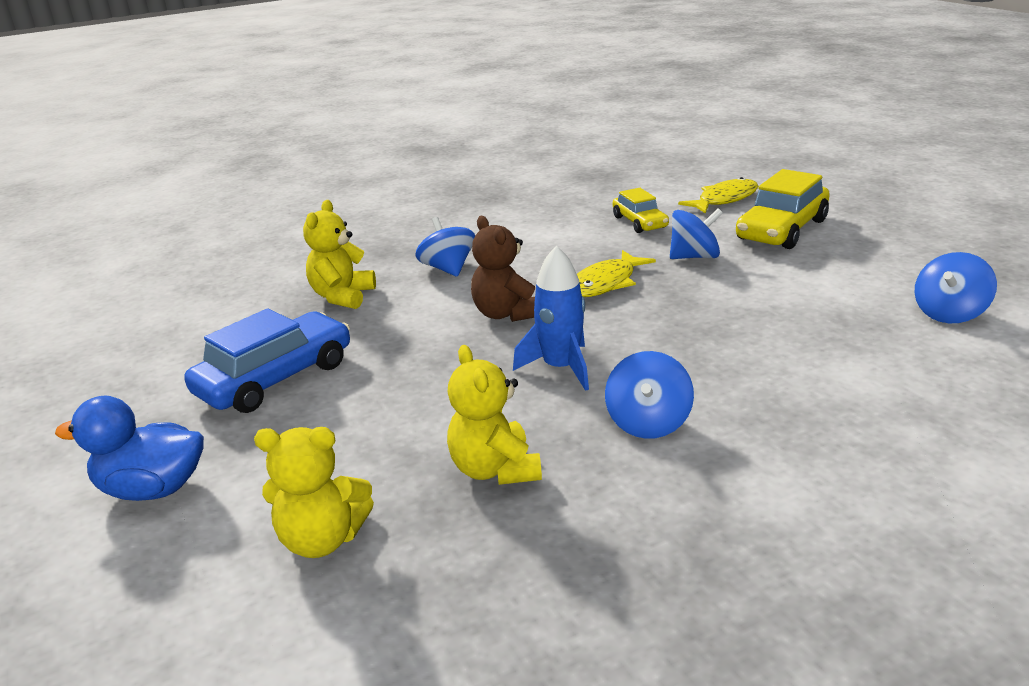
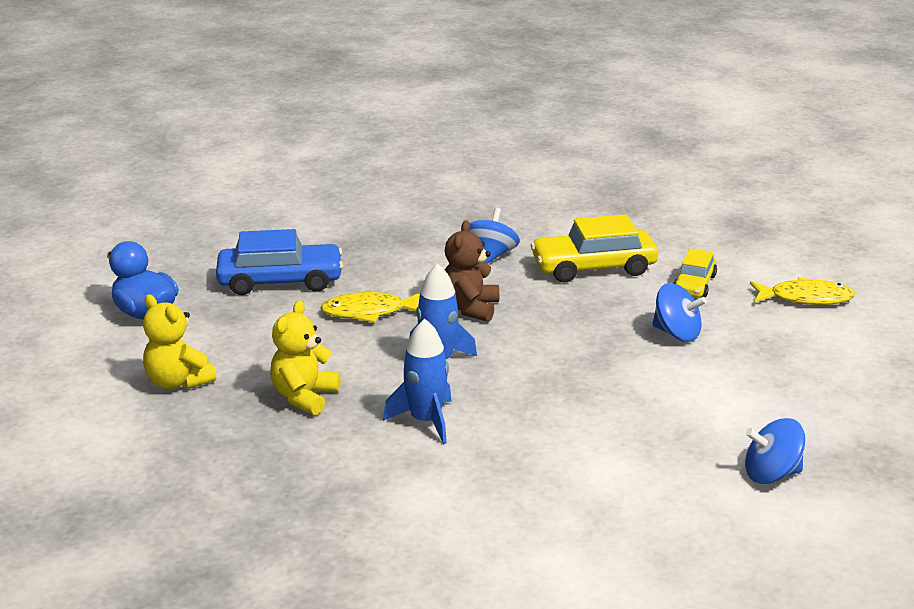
camera: 40 degrees right, 0 degrees up
yellow teddy bear [303,200,376,309] -> none
yellow fish [577,250,656,297] -> yellow fish moved to [321,292,420,323]
blue spinning top [605,351,694,439] -> blue rocket [383,319,452,444]
yellow car [736,169,830,249] -> yellow car moved to [531,214,658,283]

